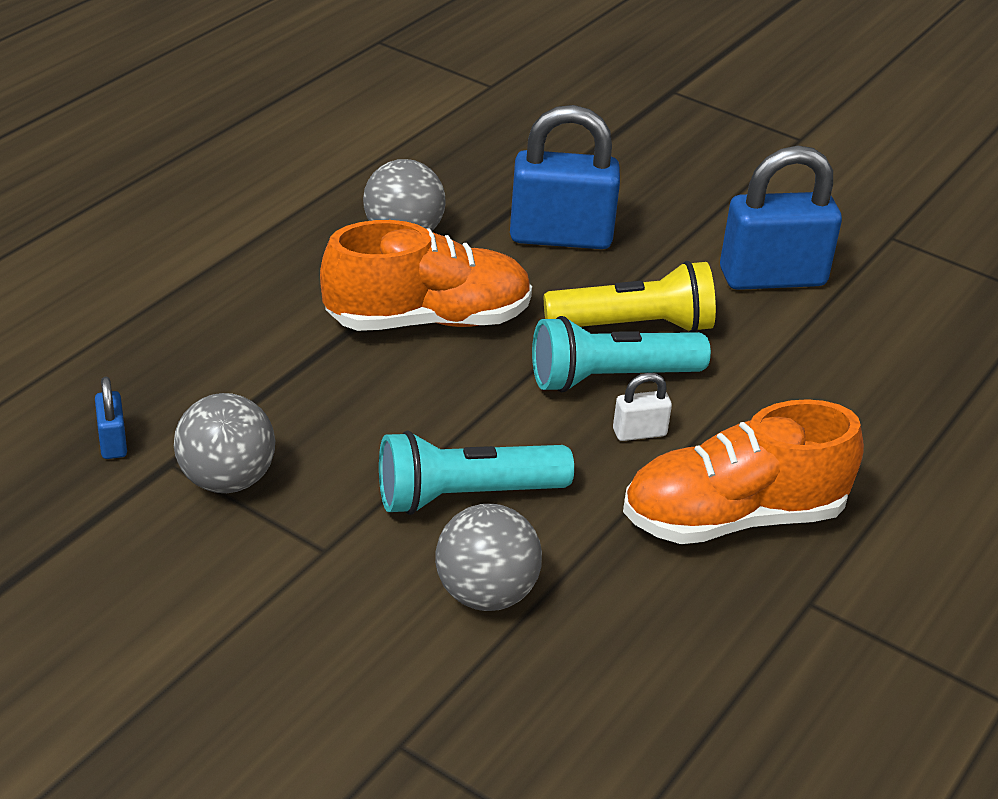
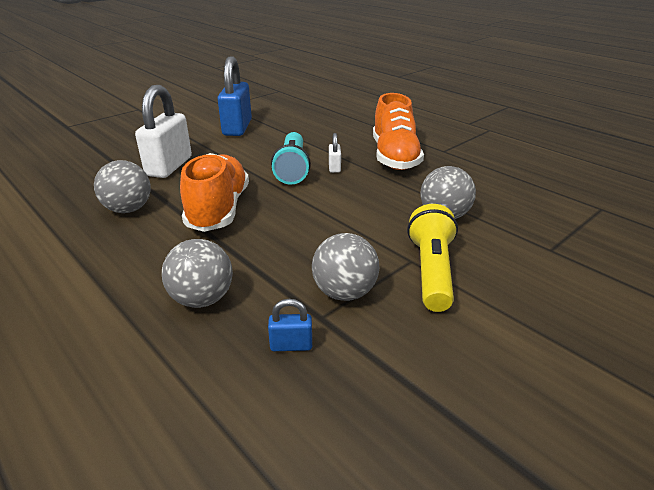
camera: 75 degrees left, 5 degrees down
turquoise flashlight [379,430,574,515] -> none
blue padlock [510,105,620,249] -> white padlock [135,85,192,178]
yellow flashlight [544,261,716,332] -> yellow flashlight moved to [407,204,458,312]
none -> grey ball [162,239,233,308]

